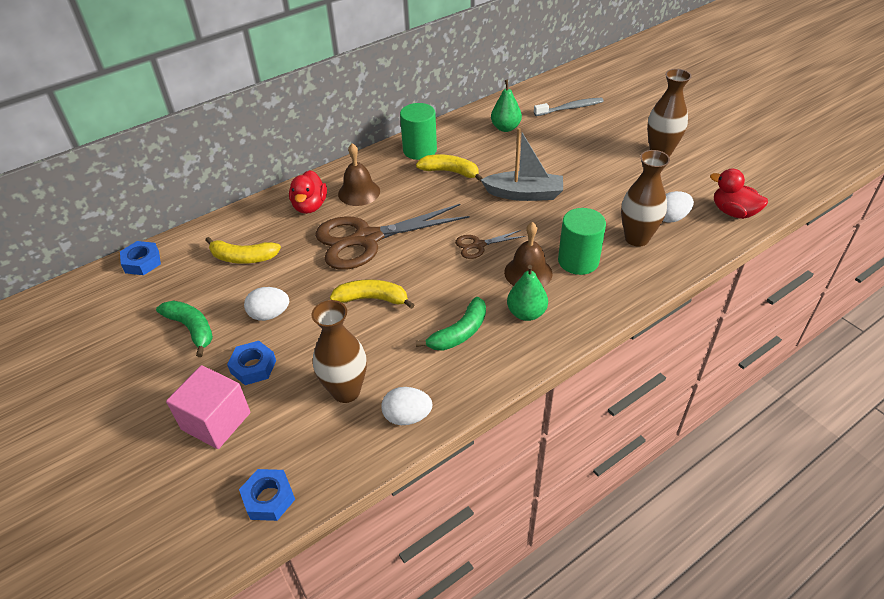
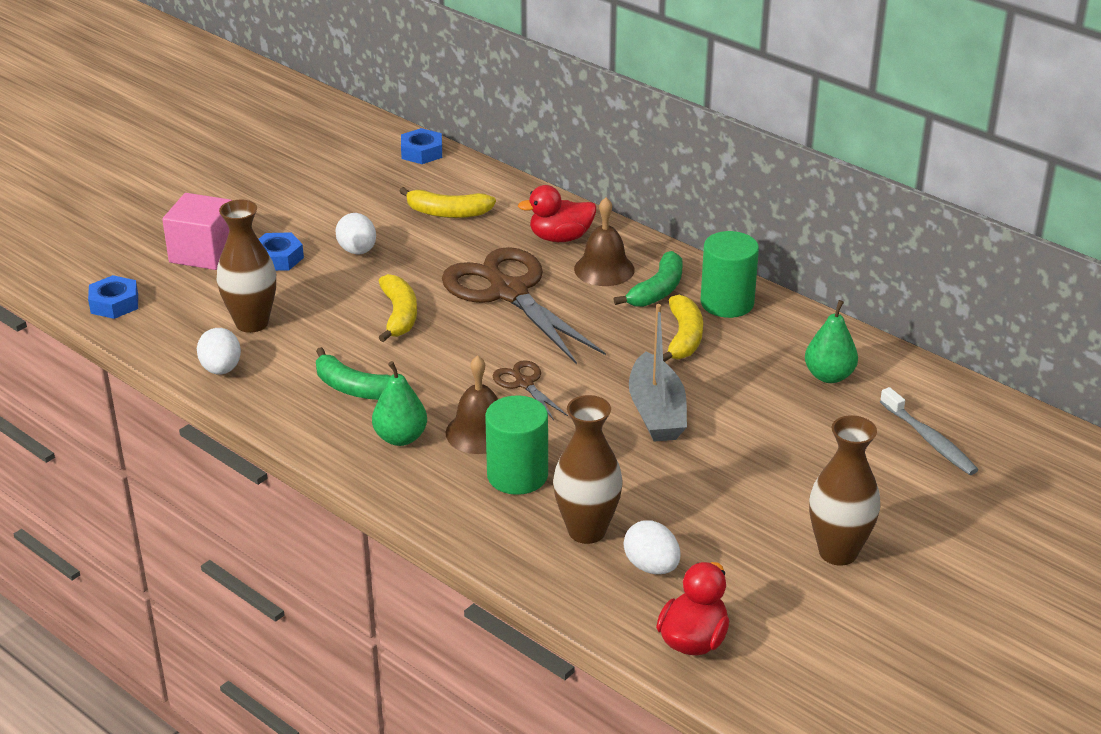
camera: 75 degrees right, 10 degrees down
green banana [156,301,213,357] -> green banana moved to [614,251,683,307]
yellow banana [205,237,281,264] -> yellow banana turned 75 degrees counterclockwise [399,187,496,218]

